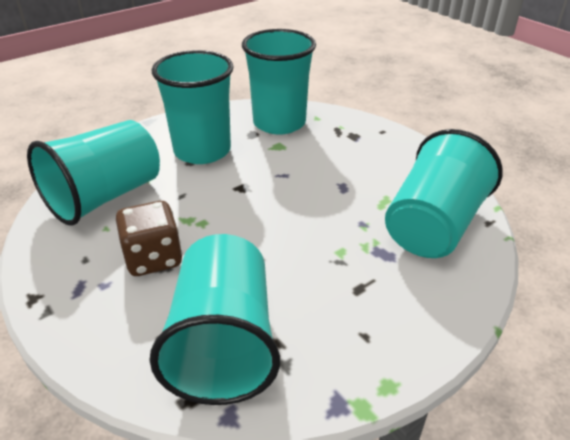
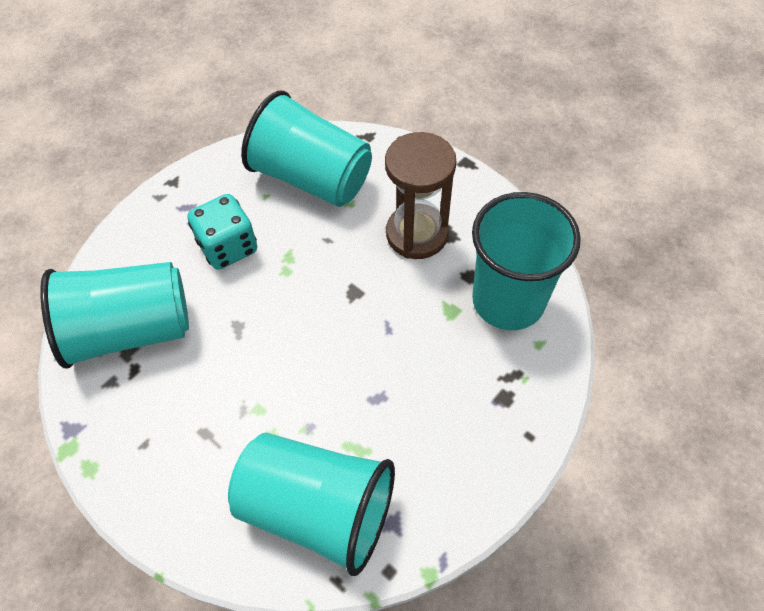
camera: 80 degrees right, 20 degrees up
brown dice [116,201,183,276] -> turquoise dice [188,194,257,270]
turquoise cup [152,50,234,164] -> brown hourglass [385,132,457,259]

